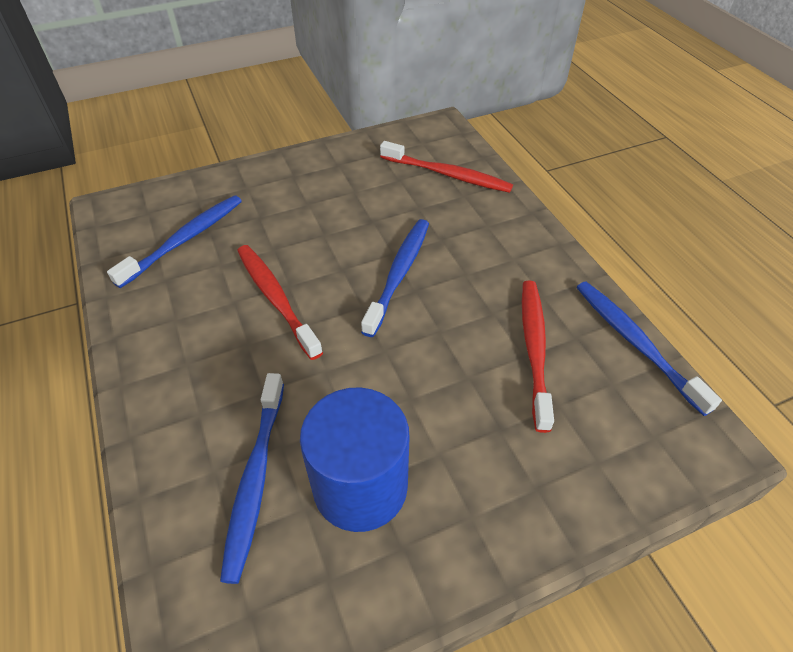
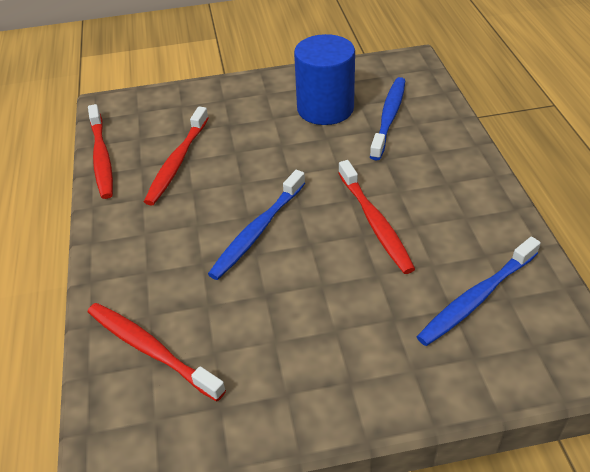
camera: 165 degrees left, 5 degrees down
blue toothbrush [576,282,722,416] -> red toothbrush [88,104,113,199]

